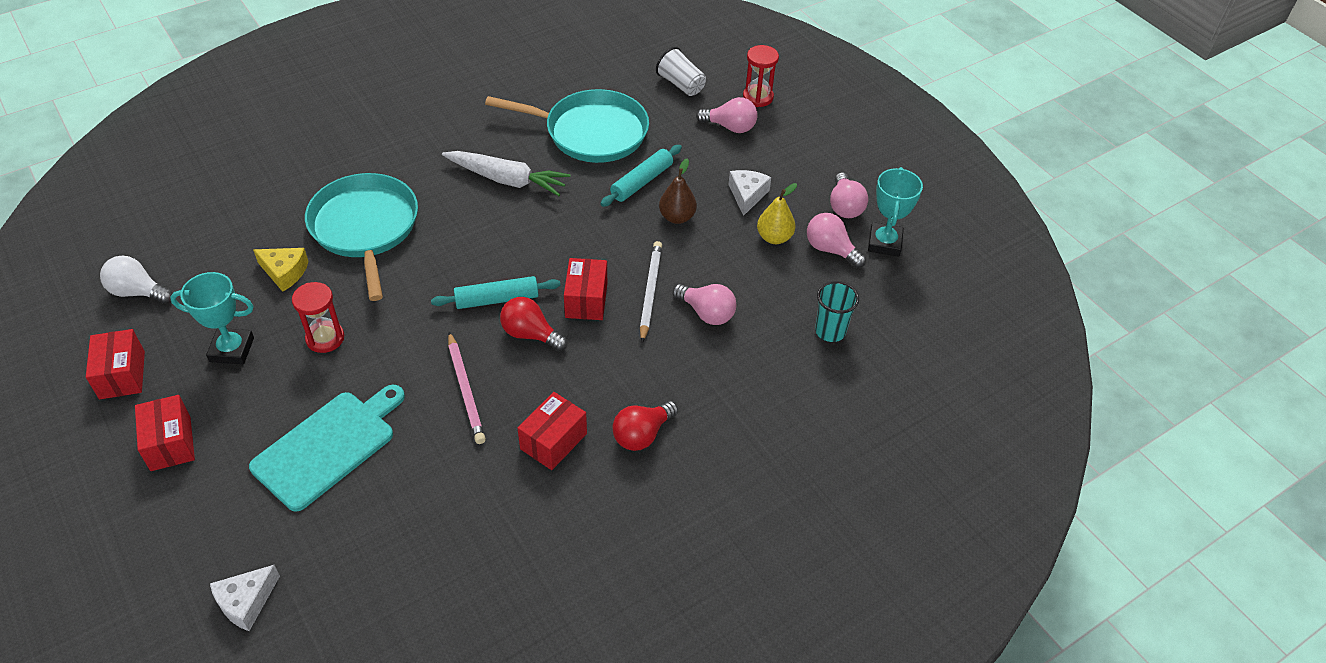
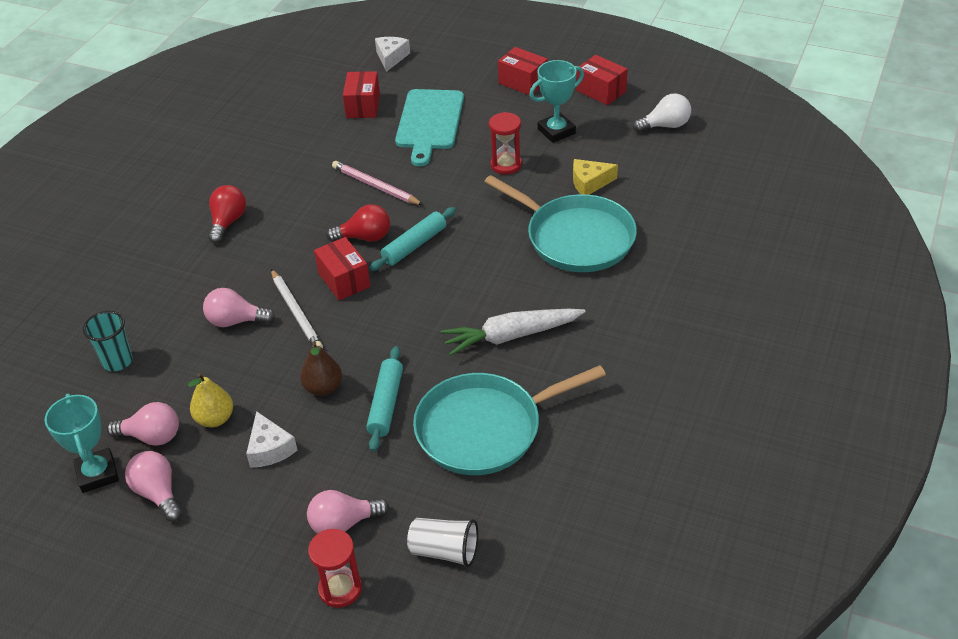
camera: 150 degrees right, 5 degrees down
red box [517,392,587,470] -> red box moved to [343,71,380,118]

